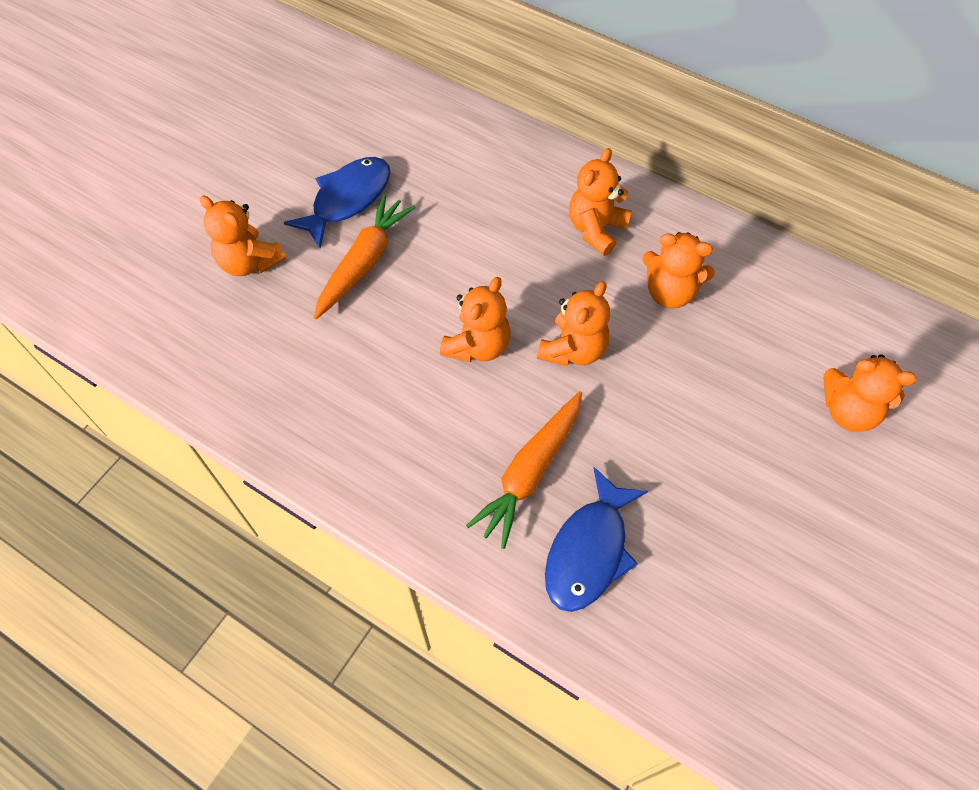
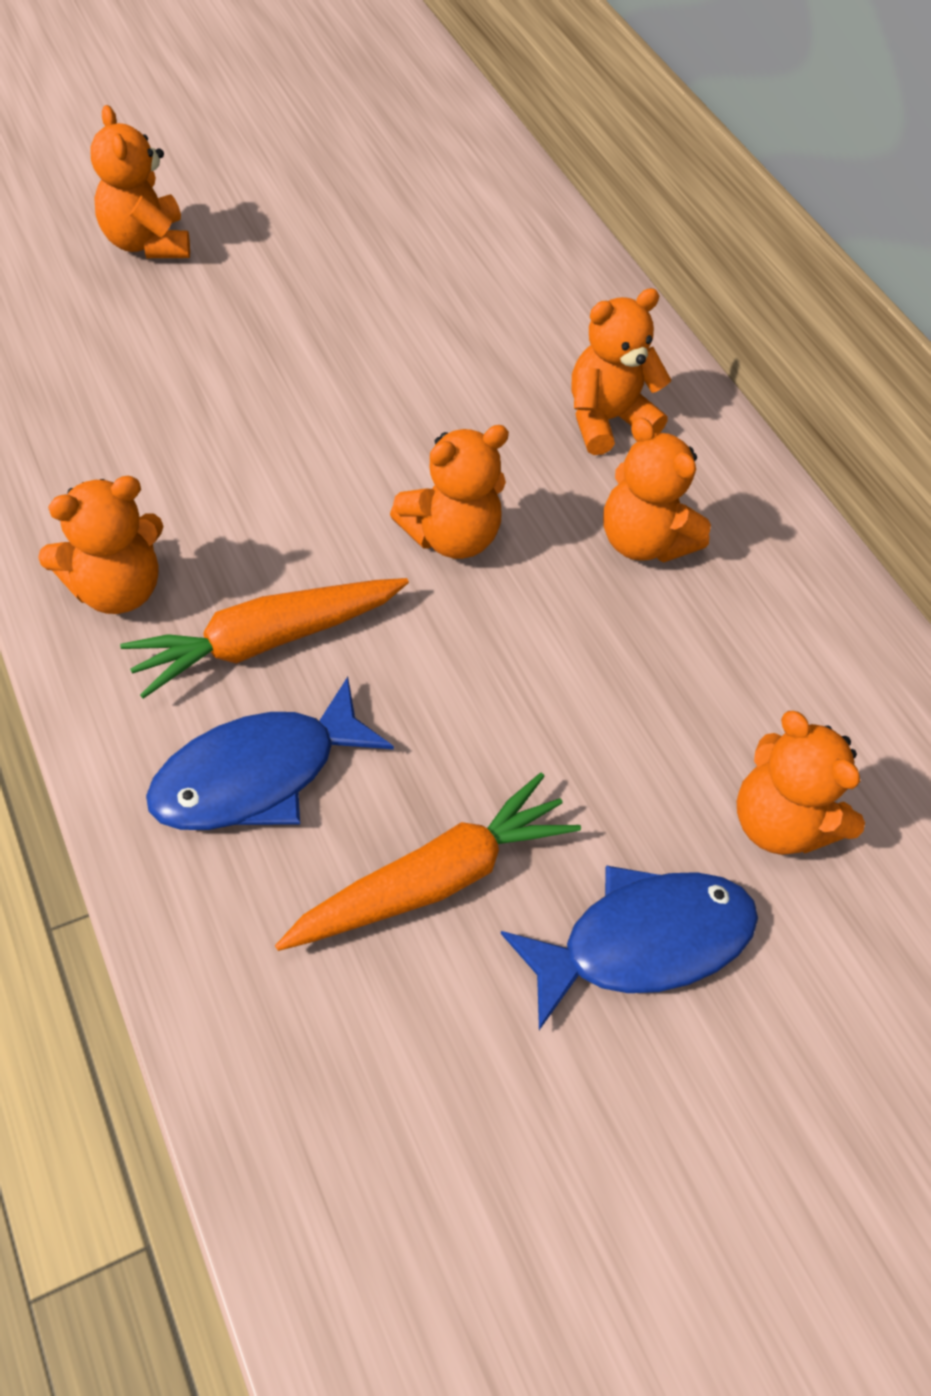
camera: 25 degrees right, 5 degrees down
blue fish [284,157,390,249] -> blue fish moved to [500,865,758,1030]
orange carrot [314,194,416,319] -> orange carrot moved to [275,773,581,951]
orange teddy bear [440,277,511,363] -> orange teddy bear moved to [38,476,163,614]

